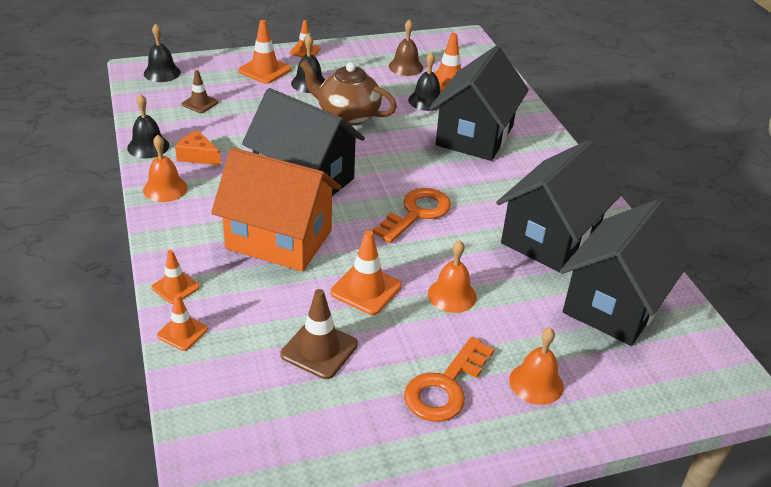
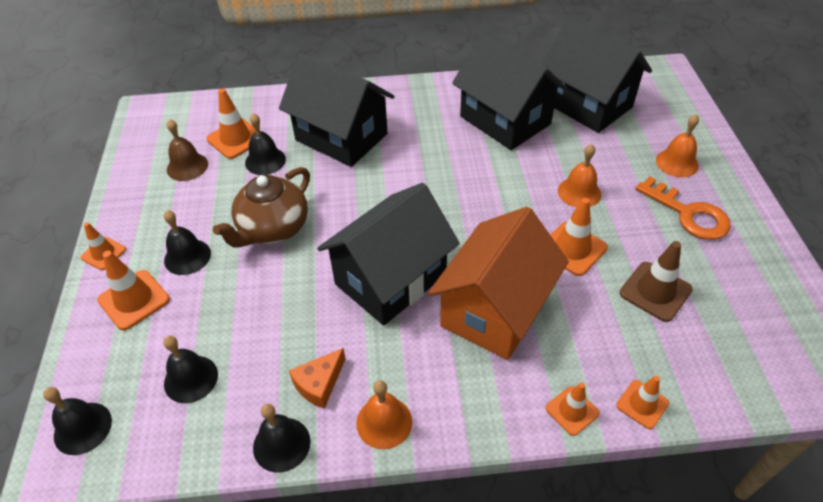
camera: 75 degrees left, 10 degrees up
brown traffic cone [182,70,218,113] -> black bell [163,336,218,403]
orange key [372,188,451,243] -> none

